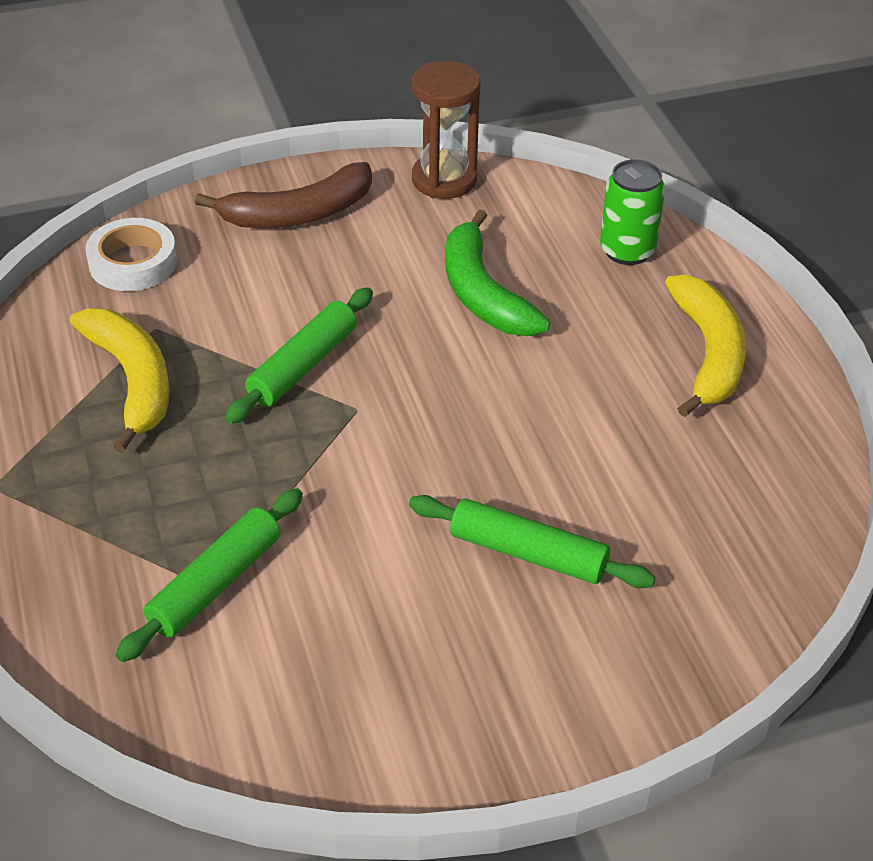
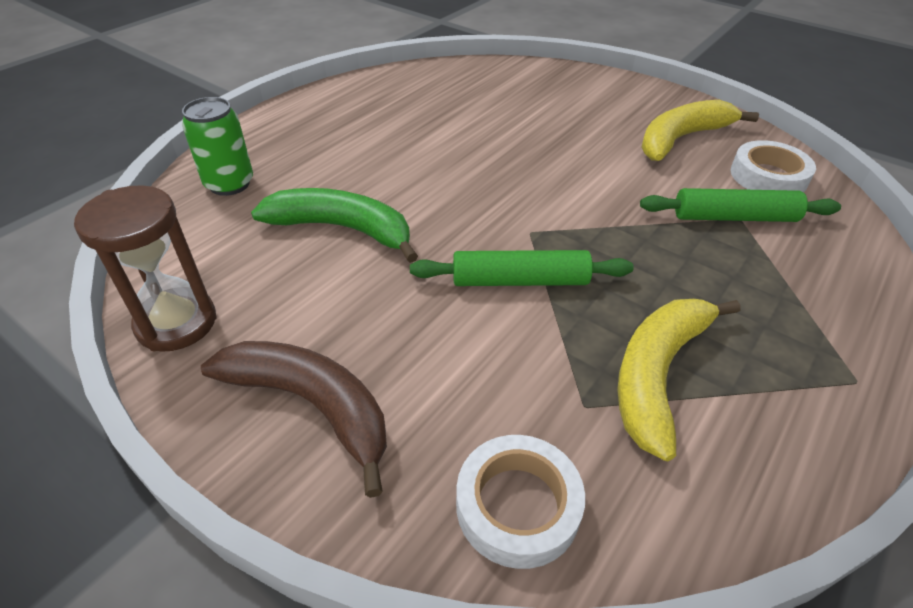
camera: 125 degrees left, 0 degrees up
green rolling pin [409,495,655,588] -> none
green banana [445,209,550,336] -> green banana turned 105 degrees counterclockwise [251,188,418,263]
yellow banana [665,274,746,417] -> yellow banana moved to [641,100,759,161]
none -> white tape [730,140,816,192]

